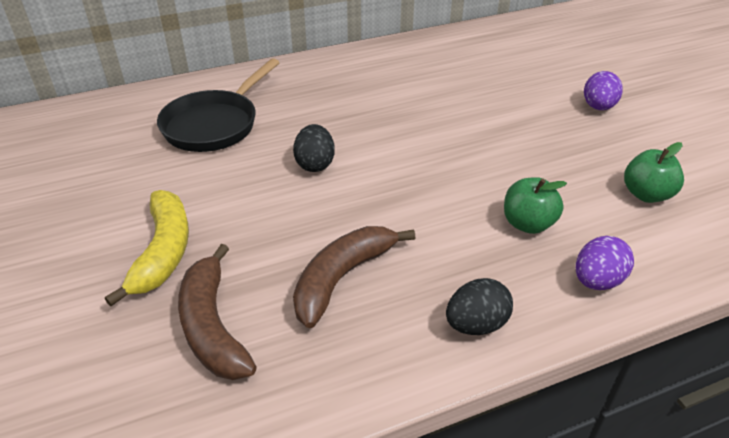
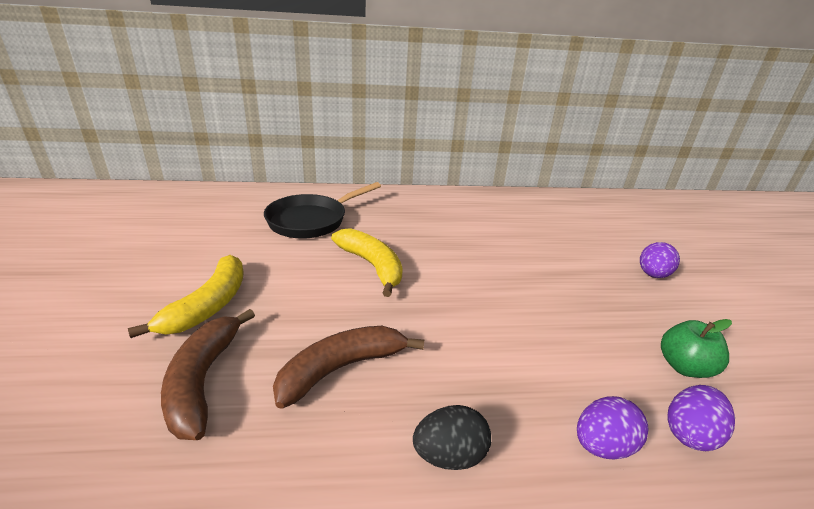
camera: 15 degrees right, 10 degrees down
black egg [293,124,335,172] -> yellow banana [331,228,403,297]
green apple [504,177,567,234] -> none
none -> purple egg [667,385,735,451]

